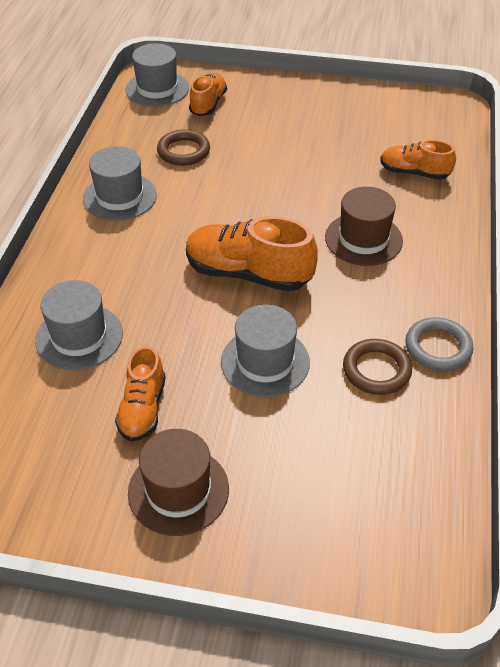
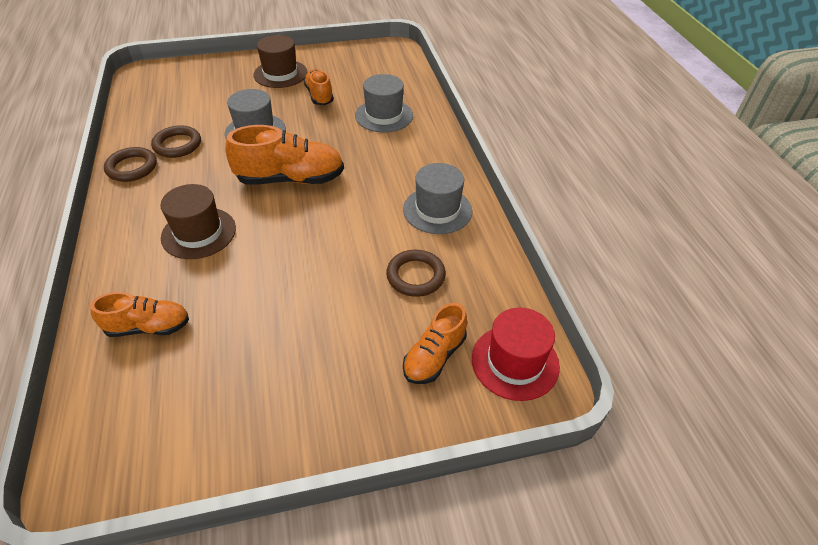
camera: 155 degrees right, 0 degrees up
grey hat [126,43,189,107] -> red hat [472,307,560,401]
orange shoe [189,73,227,116] -> orange shoe turned 45 degrees clockwise [403,303,467,384]
grey ring [405,317,473,371] -> brown ring [104,147,157,182]

